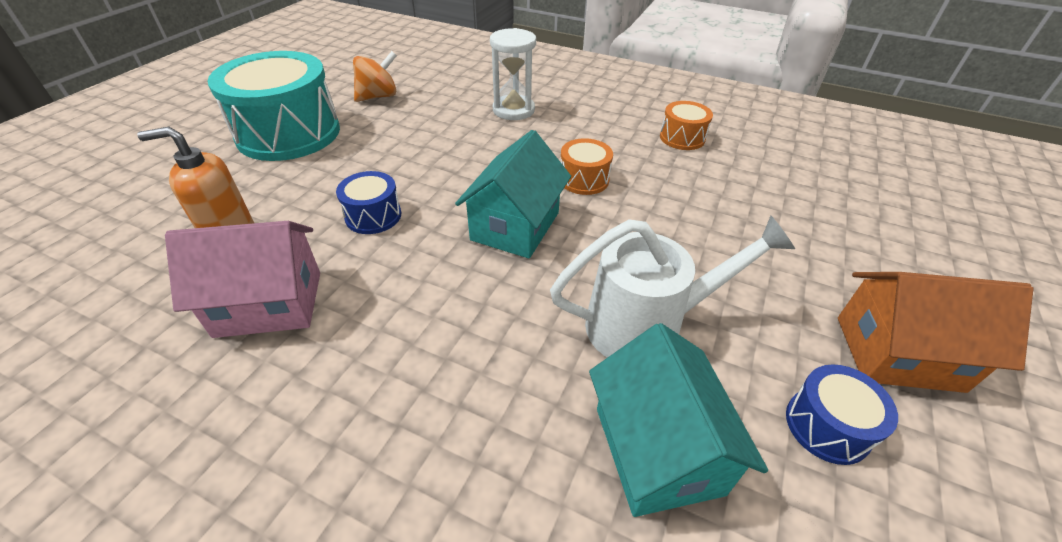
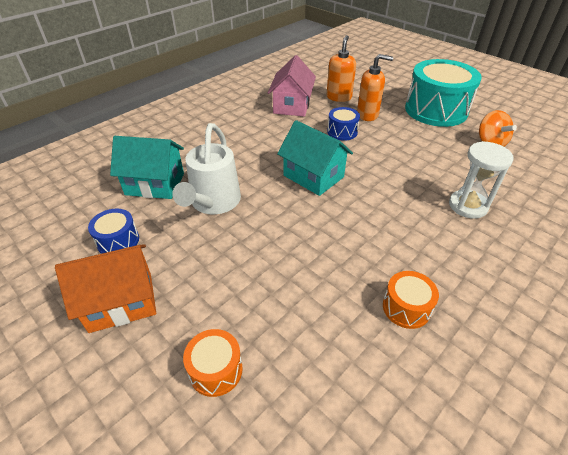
camera: 110 degrees right, 0 degrees up
orange drum [561,138,613,195] -> orange drum moved to [183,329,243,397]
orange house [838,272,1033,393] -> orange house turned 45 degrees clockwise [55,244,156,333]
none -> orange soap dispenser [357,54,393,121]

